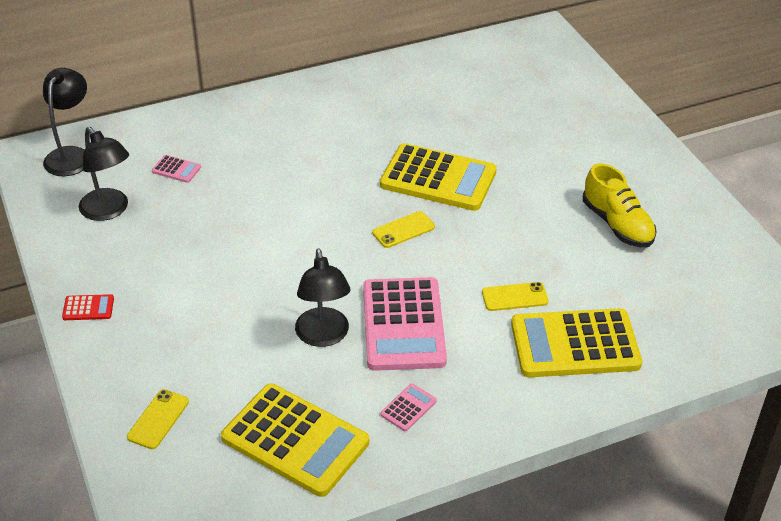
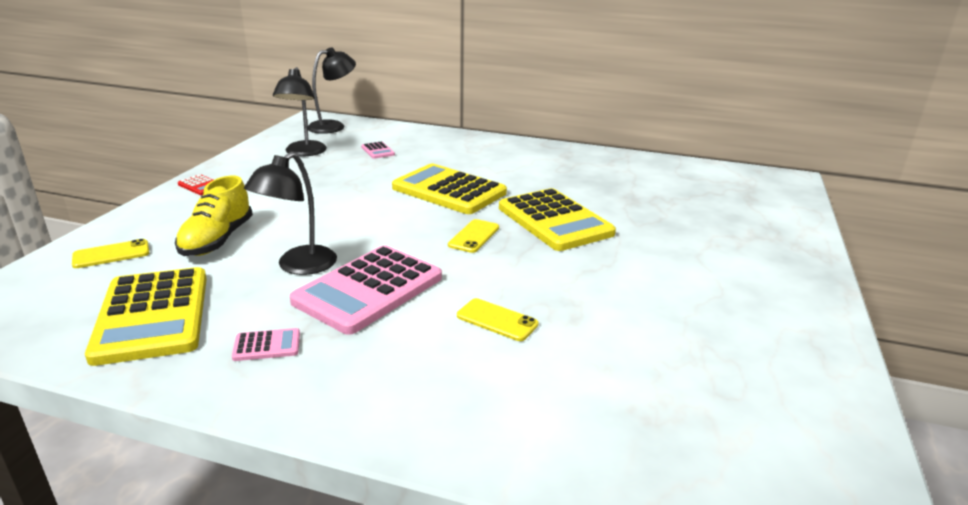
camera: 40 degrees right, 15 degrees down
yellow phone [372,211,435,248] -> yellow phone turned 75 degrees counterclockwise [448,219,499,253]
yellow calculator [511,308,642,377] -> yellow calculator moved to [392,164,507,214]
yellow shoe [583,163,657,247] -> yellow shoe moved to [175,176,253,256]

